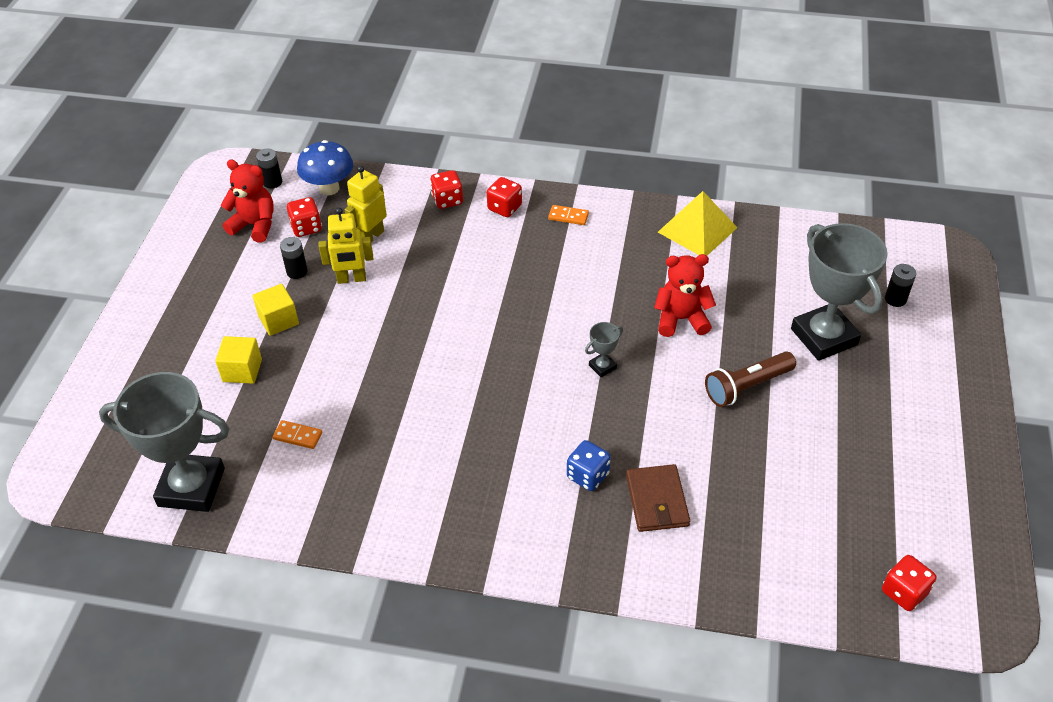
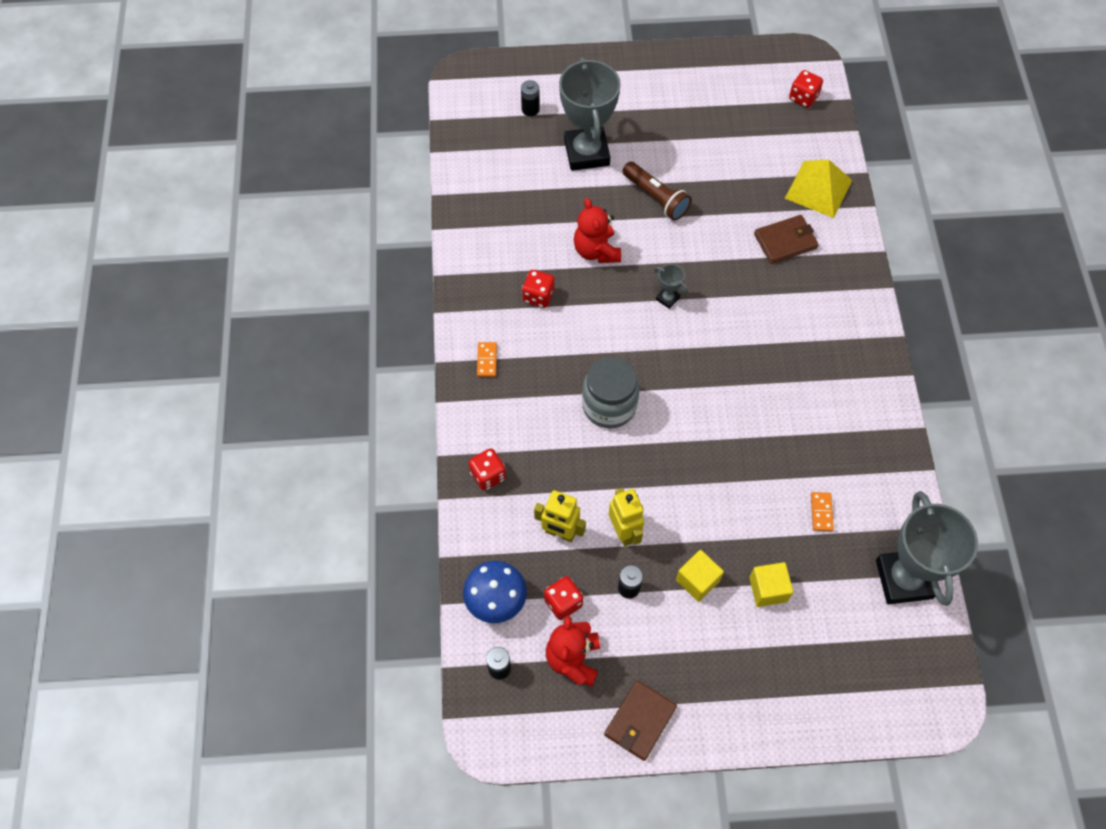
camera: 105 degrees left, 15 degrees up
red dice [487,177,522,217] -> red dice moved to [522,270,555,308]
blue dice [567,440,611,491] -> none
yellow pyramid [658,191,738,255] -> yellow pyramid moved to [785,160,852,218]
grey trophy [791,223,888,361] -> grey trophy turned 60 degrees counterclockwise [559,57,621,171]
none -> grey jar [582,357,640,428]
none -> brown wallet [604,680,677,761]

